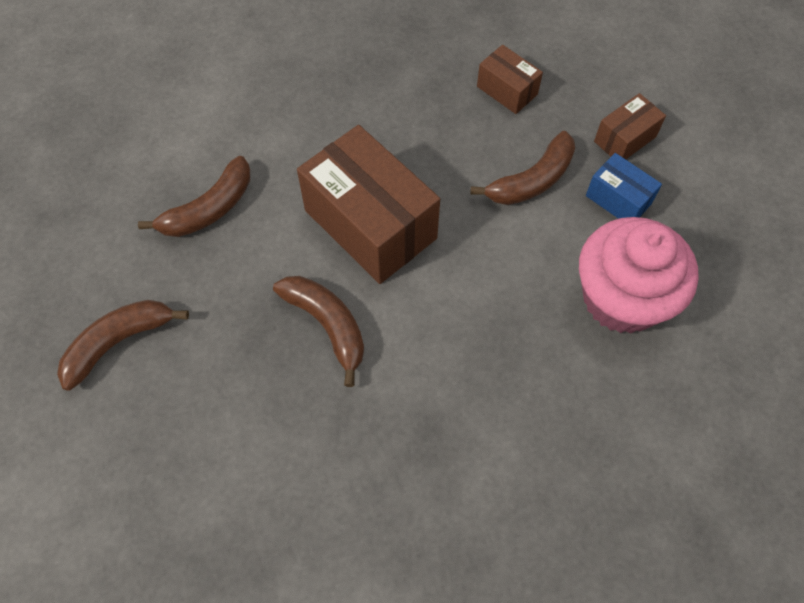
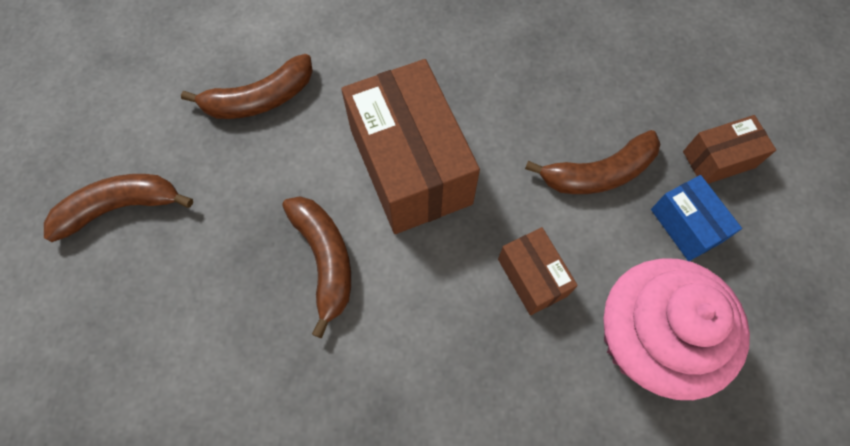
camera: 20 degrees right, 5 degrees up
brown box [477,45,543,114] -> brown box moved to [498,227,578,315]

